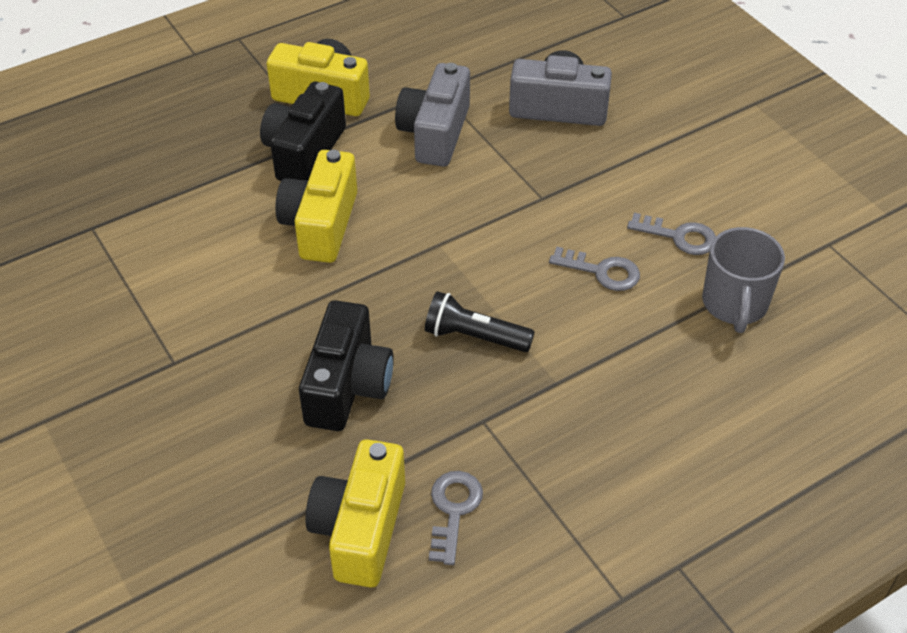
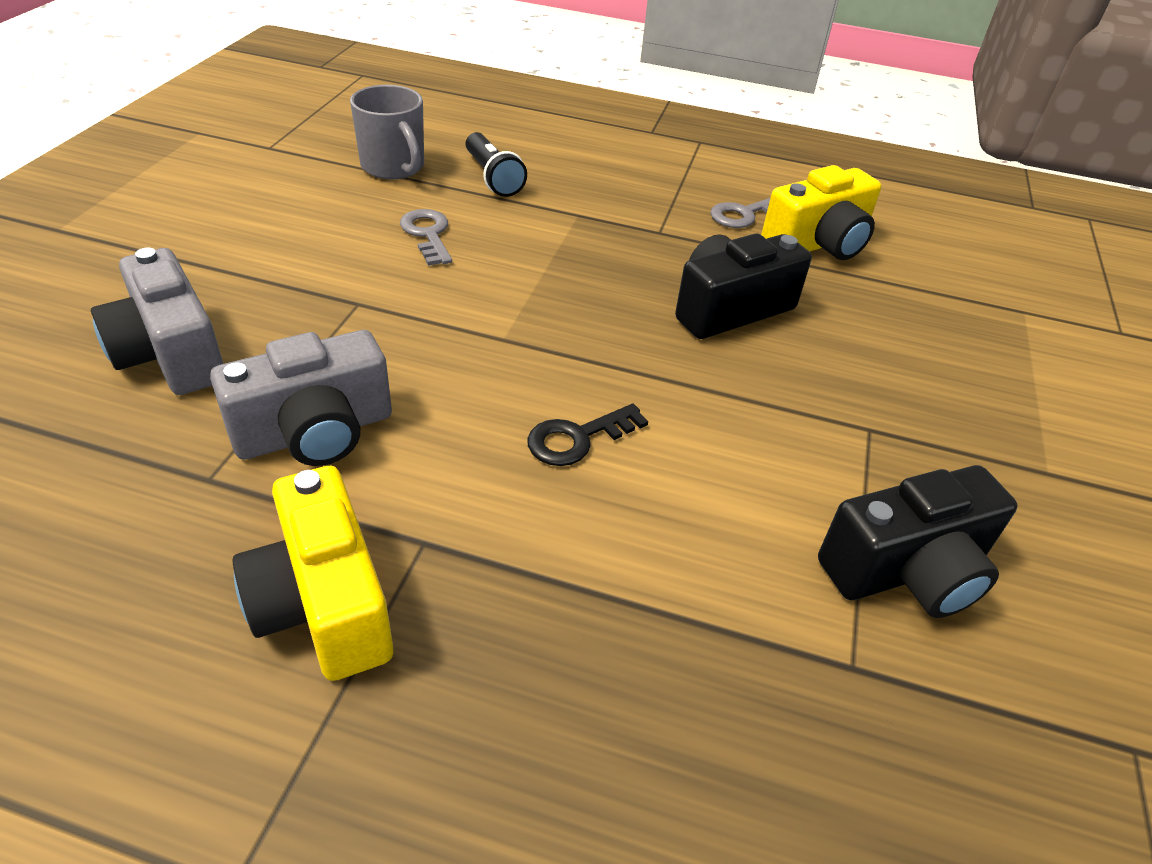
camera: 135 degrees left, 5 degrees down
black camera [260,82,346,181] -> black camera moved to [818,465,1018,618]
yellow camera [275,150,357,263] -> black key [527,404,648,466]
black flashlight [425,291,535,352] -> black flashlight moved to [466,132,527,197]
grey key [627,213,716,255] -> none
grey mug [702,227,785,333] -> grey mug turned 90 degrees clockwise [350,85,424,180]

